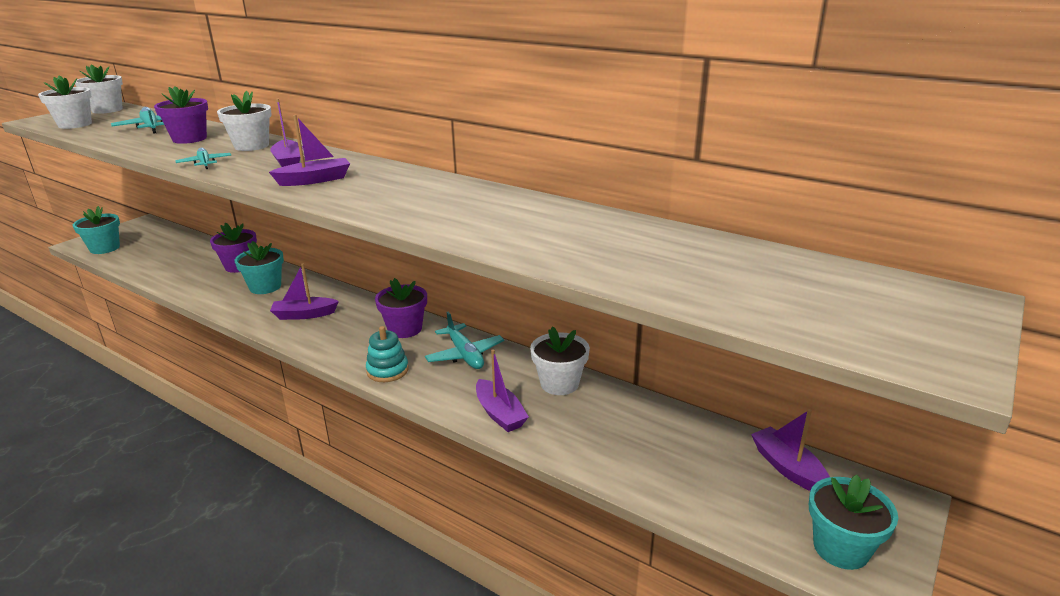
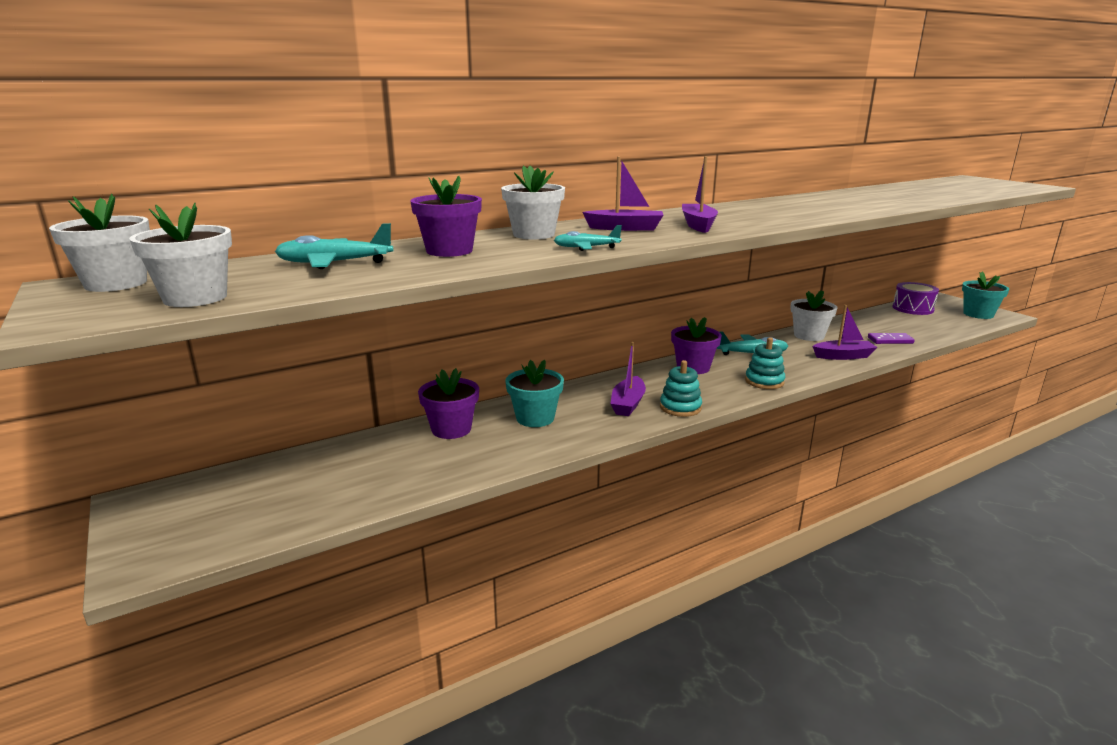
camera: 65 degrees left, 5 degrees down
turquoise flower pot [73,206,120,254] -> none
purple boat [751,409,830,491] -> purple drum [892,282,939,315]
none -> turquoise stacking toy [660,360,702,417]
none -> purple domino [868,333,915,344]

